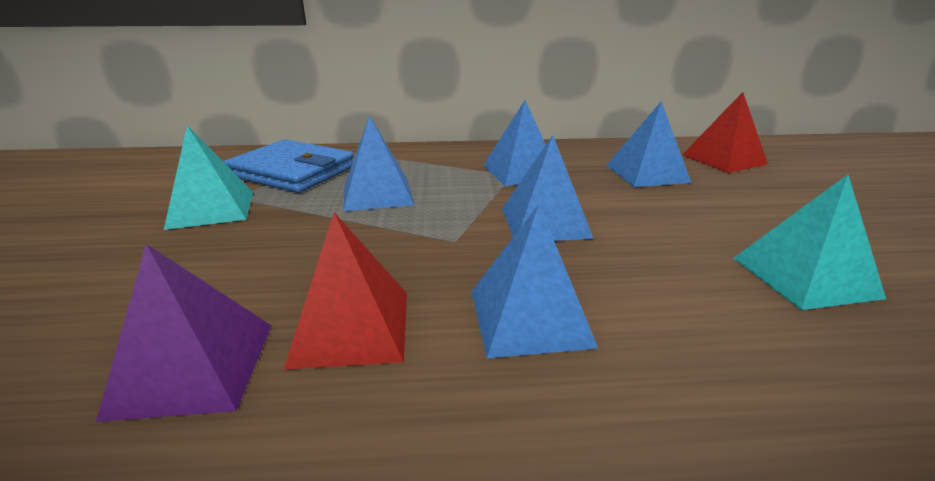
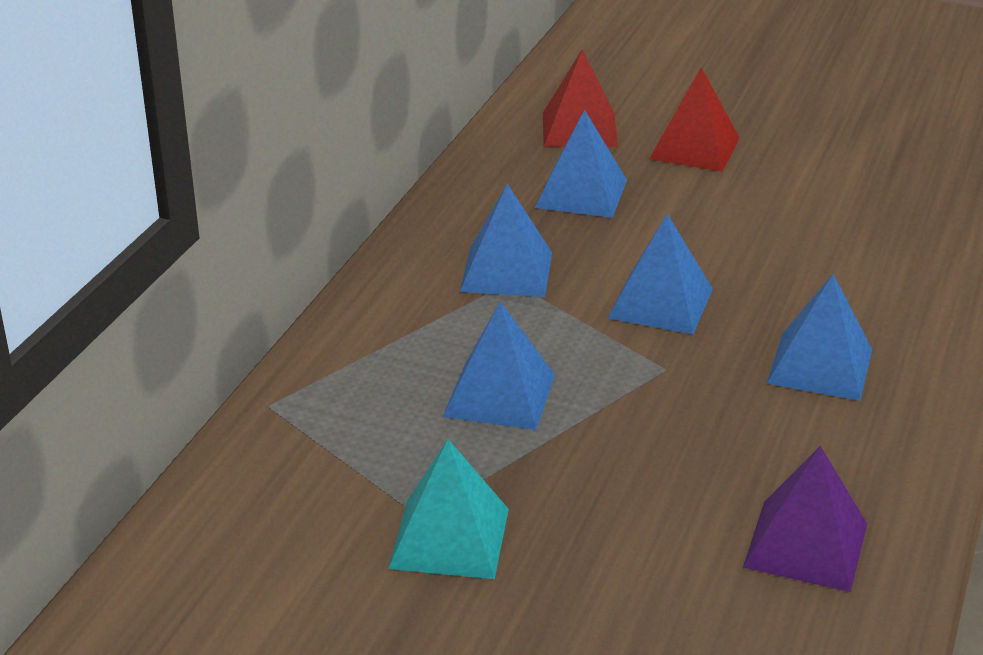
camera: 65 degrees left, 5 degrees up
blue wallet [224,139,354,193] -> none
red pyramid [283,212,407,370] -> red pyramid moved to [649,67,740,172]
turquoise pyramid [733,174,886,310] -> none

